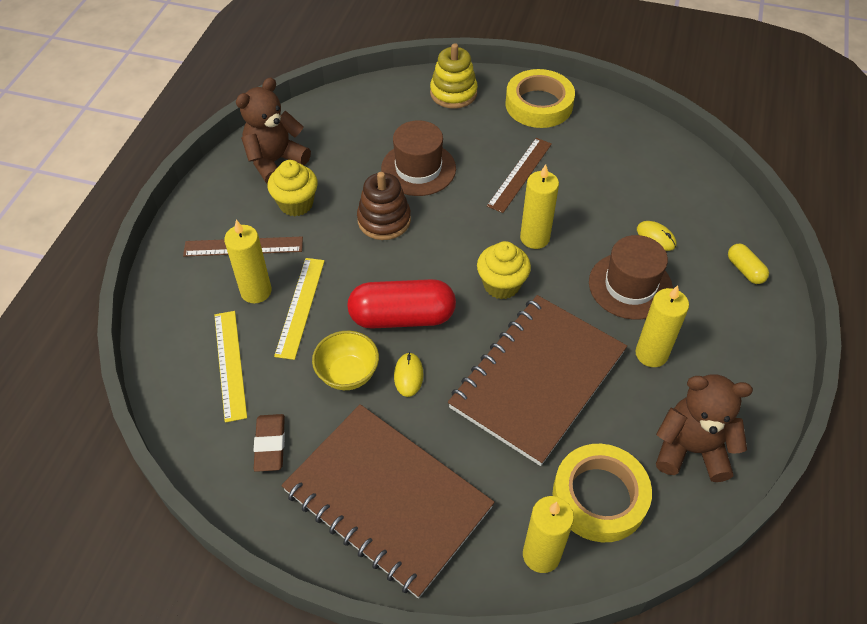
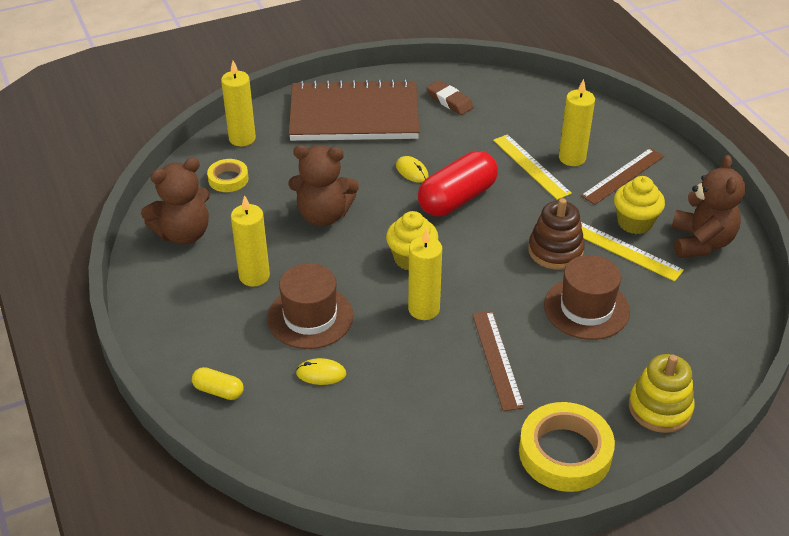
camera: 140 degrees right, 10 degrees down
yellow ruler [214,311,247,423] -> yellow ruler moved to [581,222,684,282]
yellow bowl [312,331,379,390] -> none
brown notebook [448,295,627,466] -> brown teddy bear [288,145,359,226]
yellow tape [553,444,652,542] -> yellow tape [207,159,249,192], size x0.55

